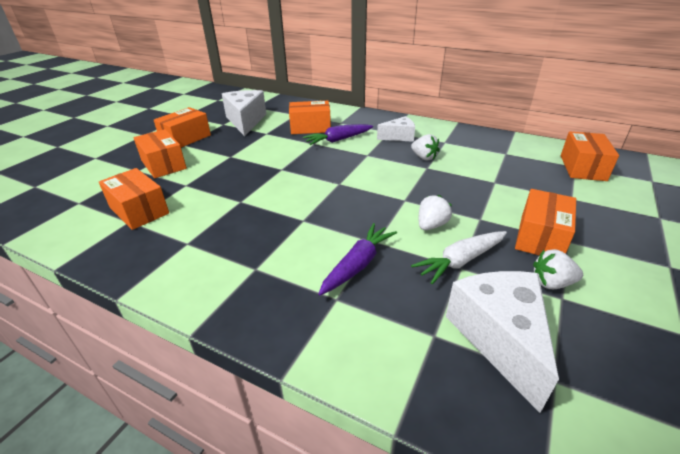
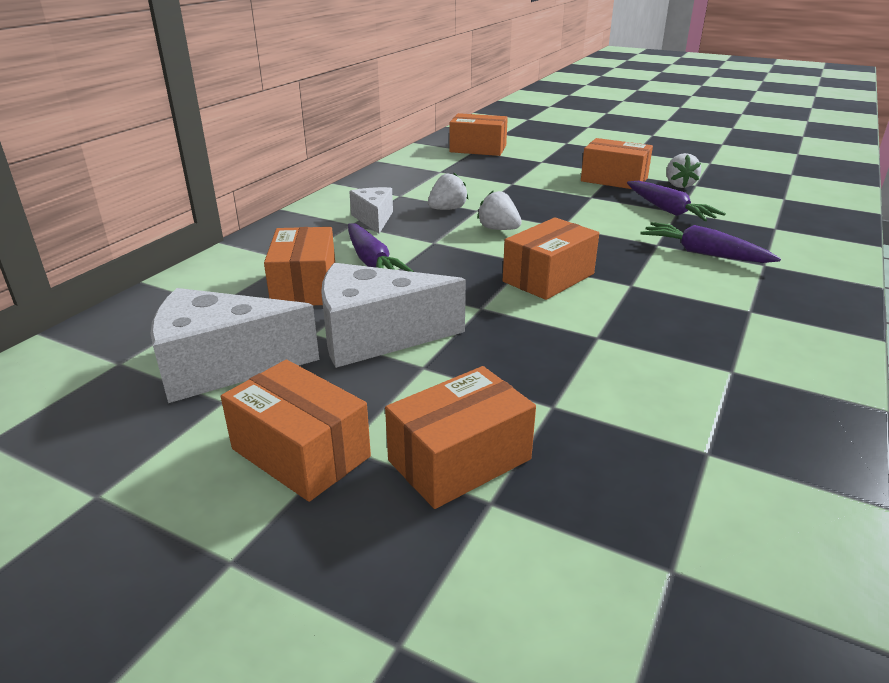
camera: 90 degrees left, 5 degrees down
orange box [99,168,169,230] -> orange box moved to [503,217,599,300]
white carrot [411,231,507,284] -> purple carrot [627,181,726,221]
white strawberry [419,195,452,230] -> white strawberry moved to [477,190,522,230]
white cheese [446,271,559,413] -> white cheese moved to [321,263,466,368]

